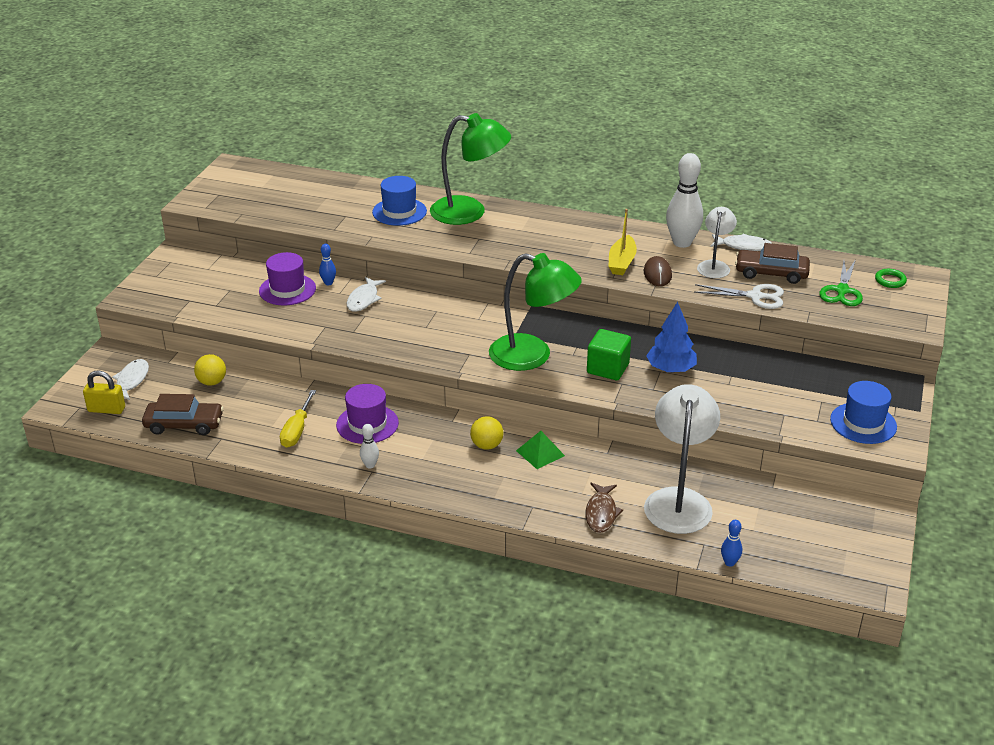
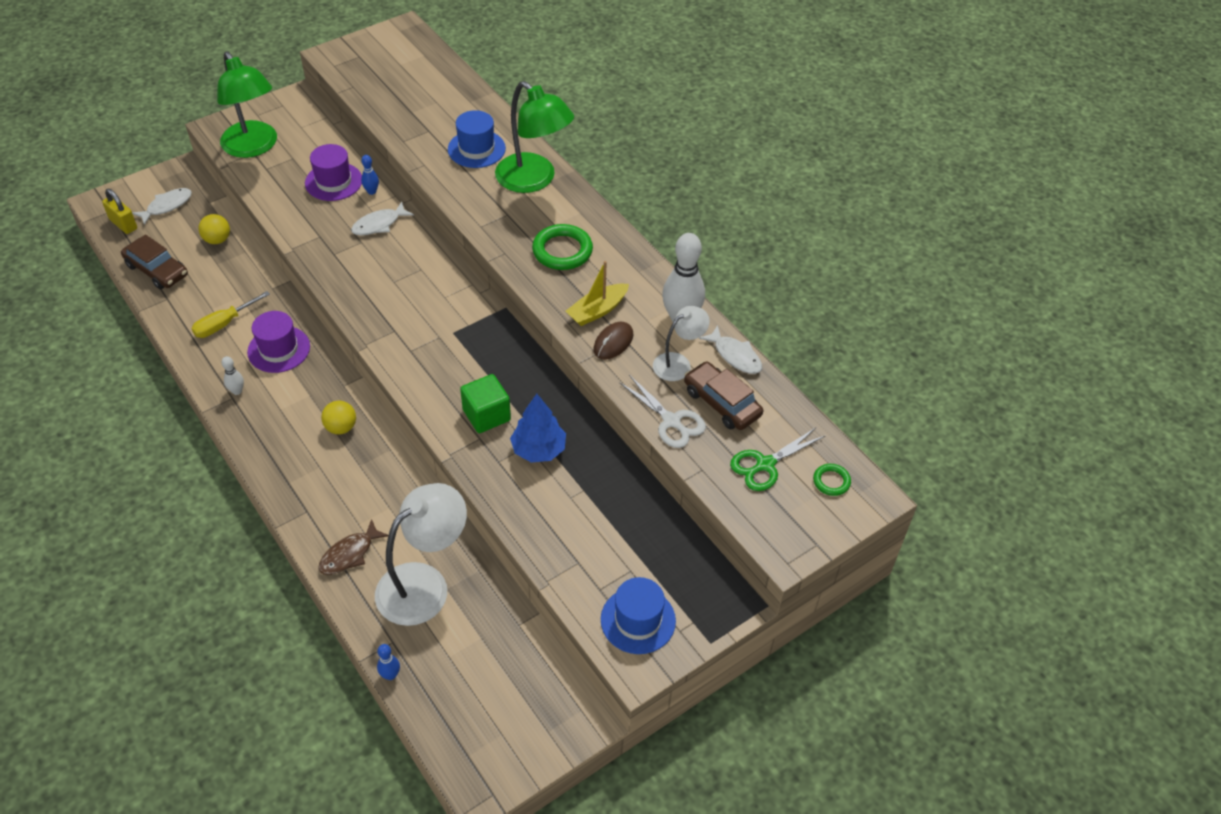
camera: 35 degrees right, 15 degrees up
green lamp [489,253,582,371] -> green lamp moved to [217,51,277,158]
green pyramid [516,431,565,469] -> none
none -> green ring [532,224,593,270]

